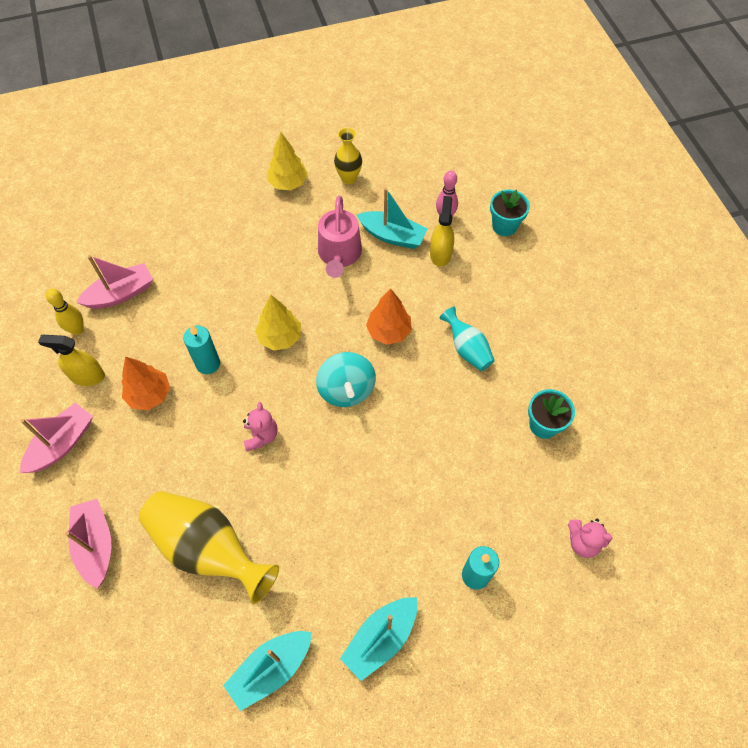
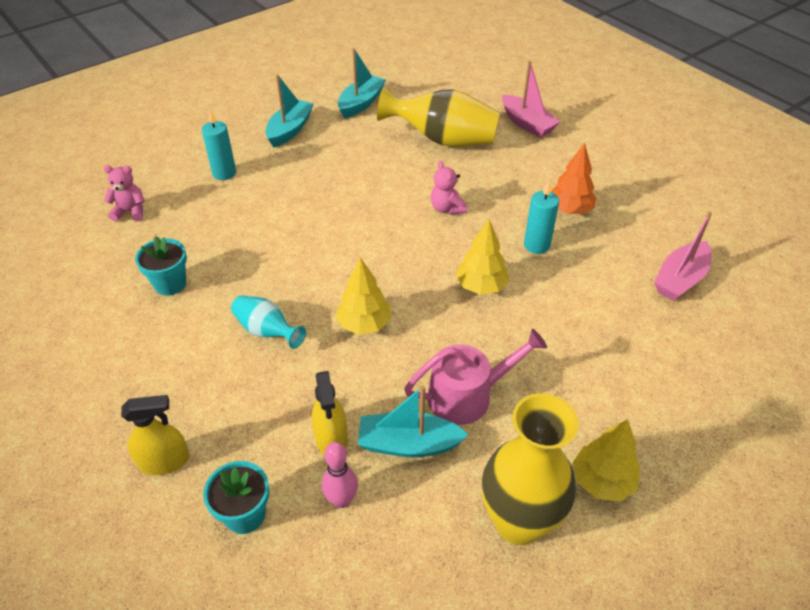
camera: 160 degrees right, 15 degrees down
pink boat [20,402,93,473] -> none
yellow spray bottle [38,335,105,386] -> yellow spray bottle moved to [121,395,189,475]
yellow bowling pin [46,288,84,335] -> none
turquoise spinning top [316,352,376,407] -> none
pink watering can [318,196,362,278] -> pink watering can turned 90 degrees clockwise [404,329,547,425]
yellow vase [334,128,362,184] -> yellow vase [482,393,579,545], size x1.85
orange tree [366,288,412,345] -> yellow tree [336,257,391,335]

